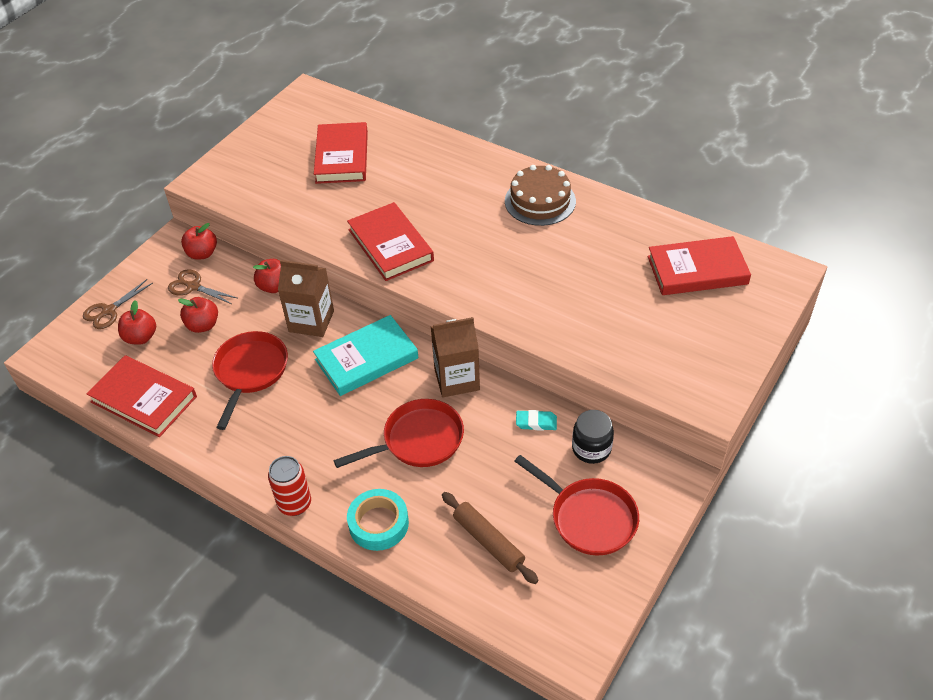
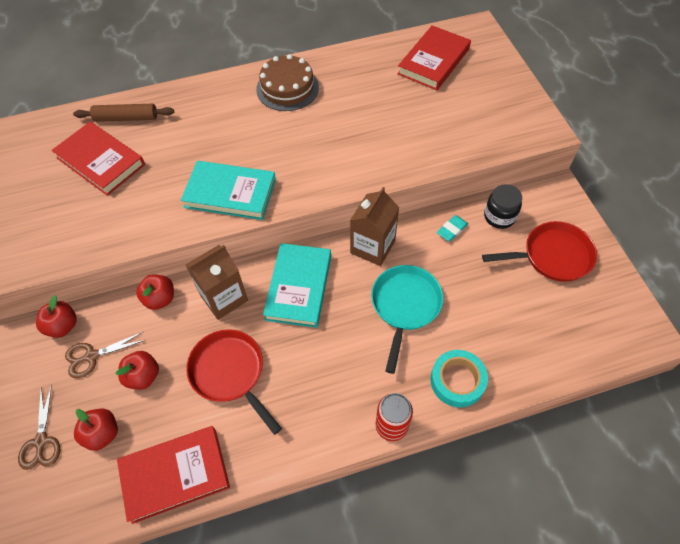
camera: 50 degrees left, 10 degrees up
red pan [334,399,464,468] -> turquoise pan [371,265,444,374]
red book [347,202,434,281] -> turquoise book [181,161,276,220]
brown rolling pin [442,492,539,584] -> brown rolling pin moved to [73,104,174,122]

